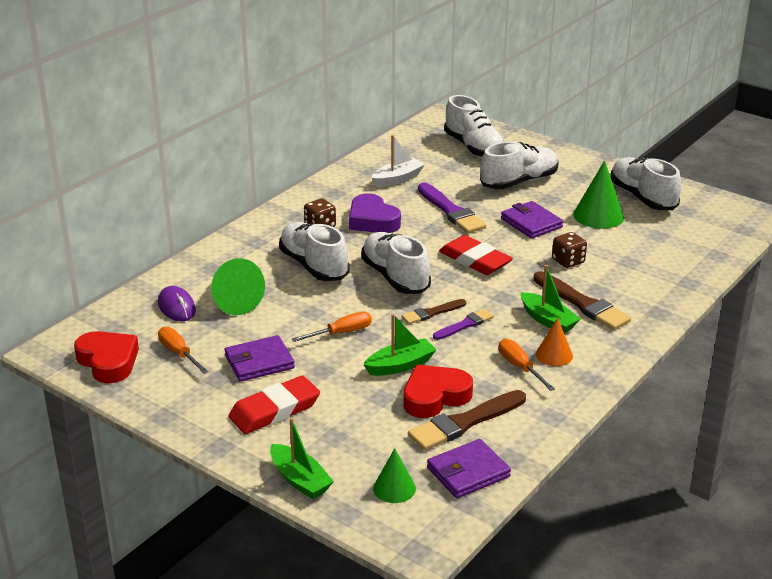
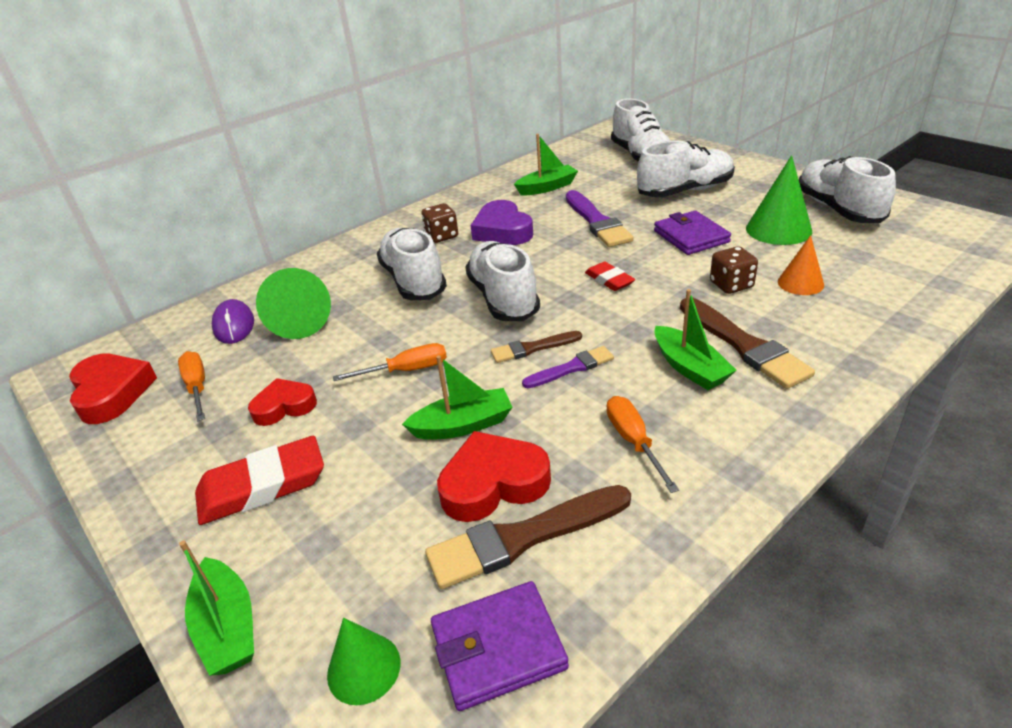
camera: 15 degrees right, 5 degrees up
purple wallet [225,335,295,382] -> red heart [248,378,317,426]
white boat [371,135,425,187] -> green boat [514,134,578,195]
red eraser [439,235,513,275] -> red eraser [585,262,635,291], size x0.58
orange cone [536,318,573,366] -> orange cone moved to [778,235,824,295]

